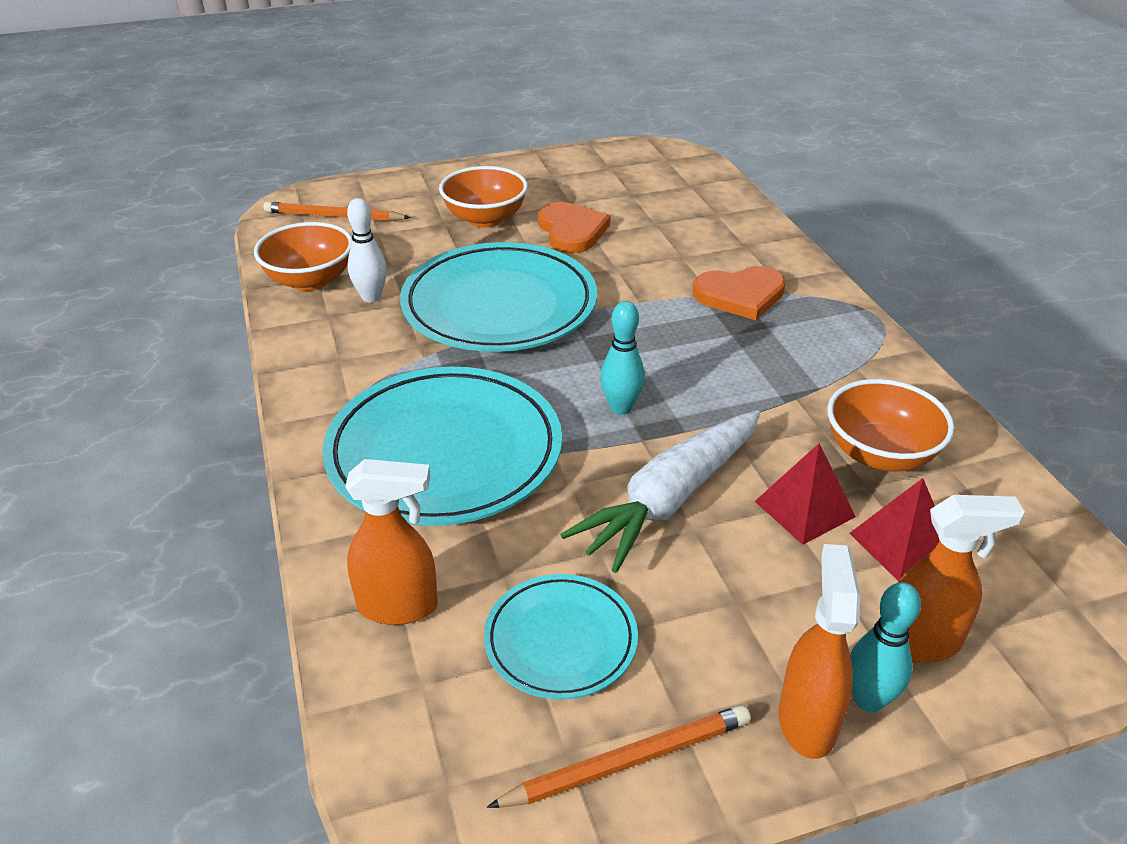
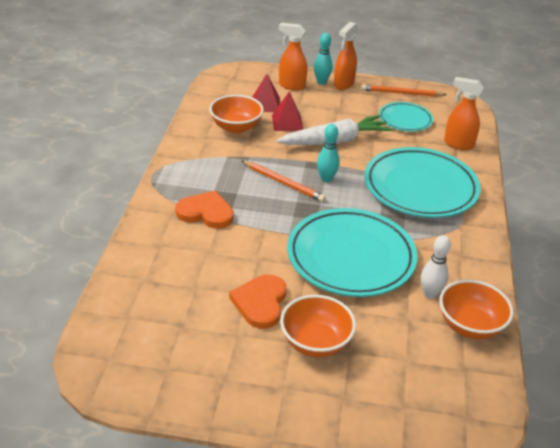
camera: 155 degrees left, 0 degrees up
orange pencil [263,202,411,221] -> orange pencil moved to [242,161,326,202]

